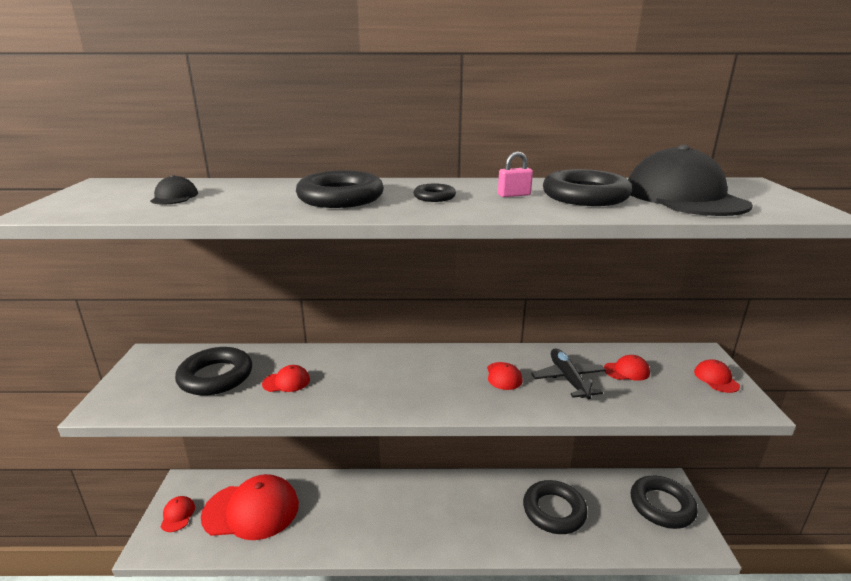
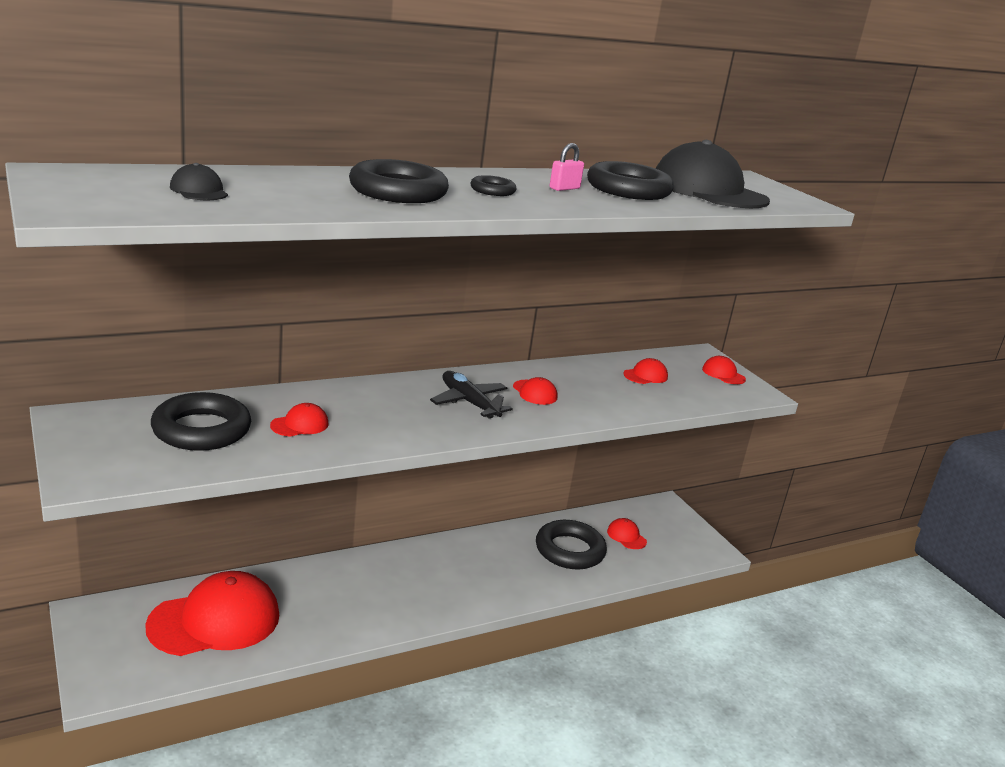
camera: 30 degrees left, 0 degrees up
red cap [160,496,195,532] -> red cap moved to [607,518,647,549]
black plane [531,348,606,399] -> black plane moved to [430,371,513,419]
black ring [631,476,698,529] -> none

